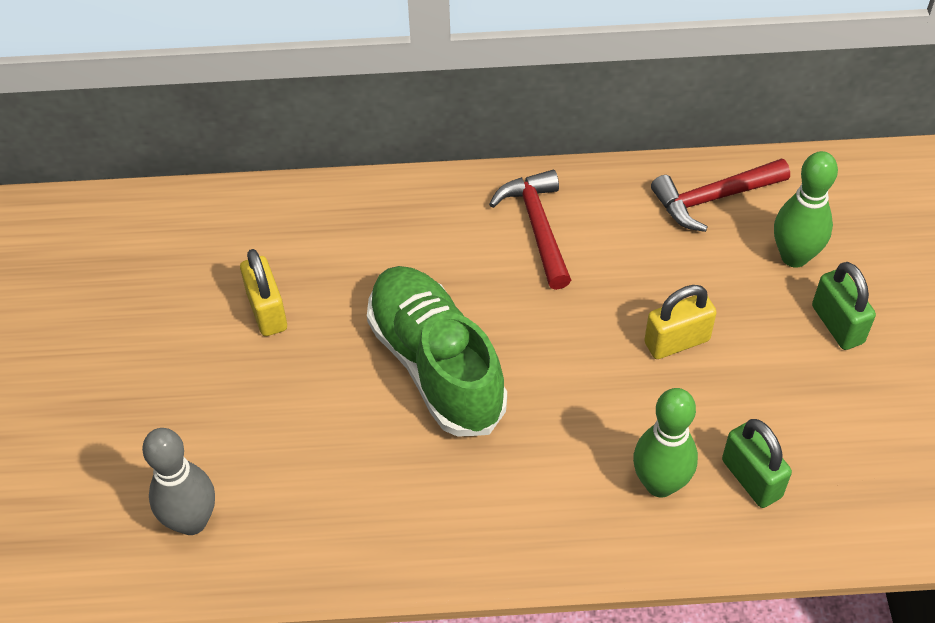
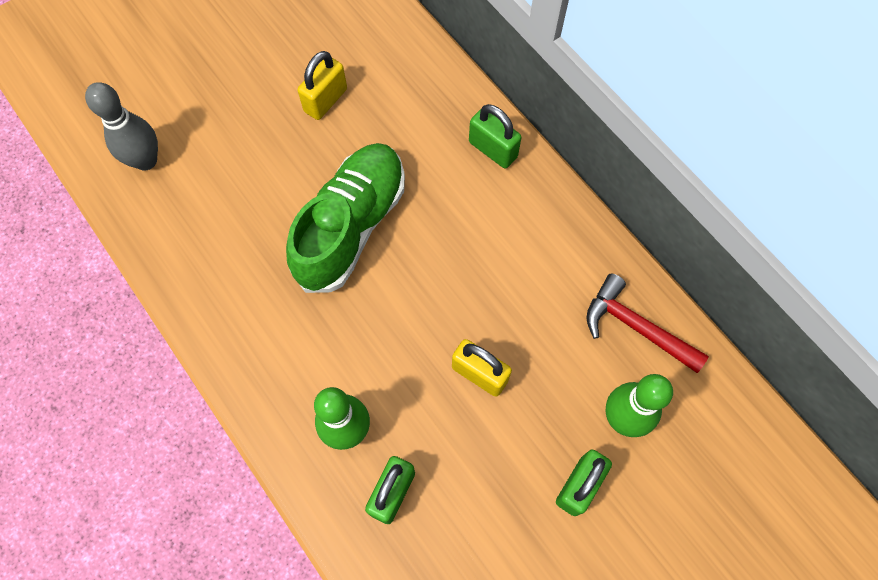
camera: 55 degrees right, 15 degrees up
red hammer [489,170,571,290] -> none
none -> green padlock [469,104,521,168]

